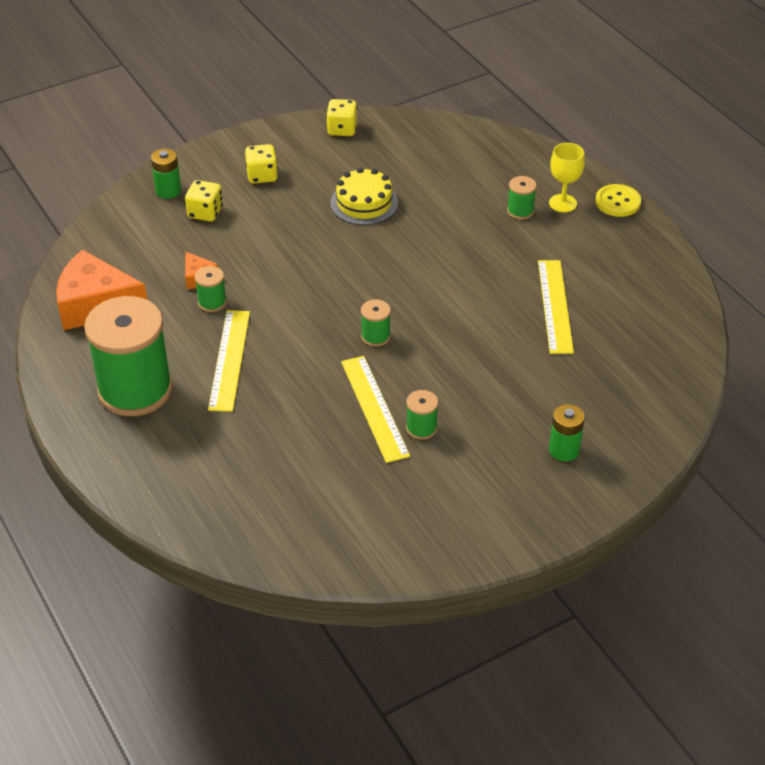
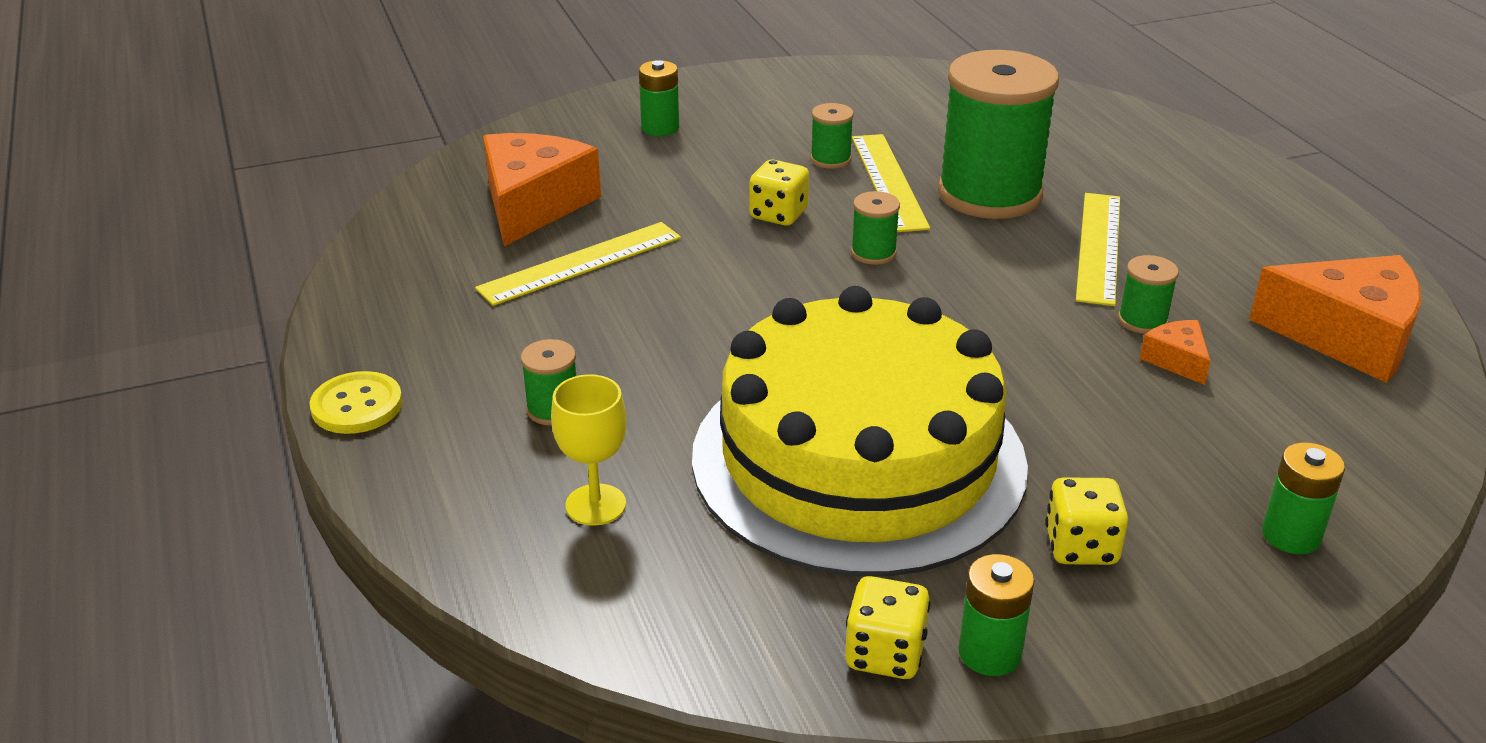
camera: 170 degrees left, 10 degrees down
green spool [84,296,173,416] -> green spool moved to [938,50,1059,219]
yellow dice [185,180,223,222] -> yellow dice moved to [749,159,809,226]
yellow cake [330,167,398,225] -> yellow cake [692,286,1028,577], size x2.36
yellow ruler [538,260,574,354] -> yellow ruler turned 45 degrees clockwise [475,222,681,306]
yellow goblet [549,143,585,213] -> yellow goblet moved to [551,374,627,526]
none -> orange cheese [483,133,601,246]
none -> green battery [959,554,1034,676]

